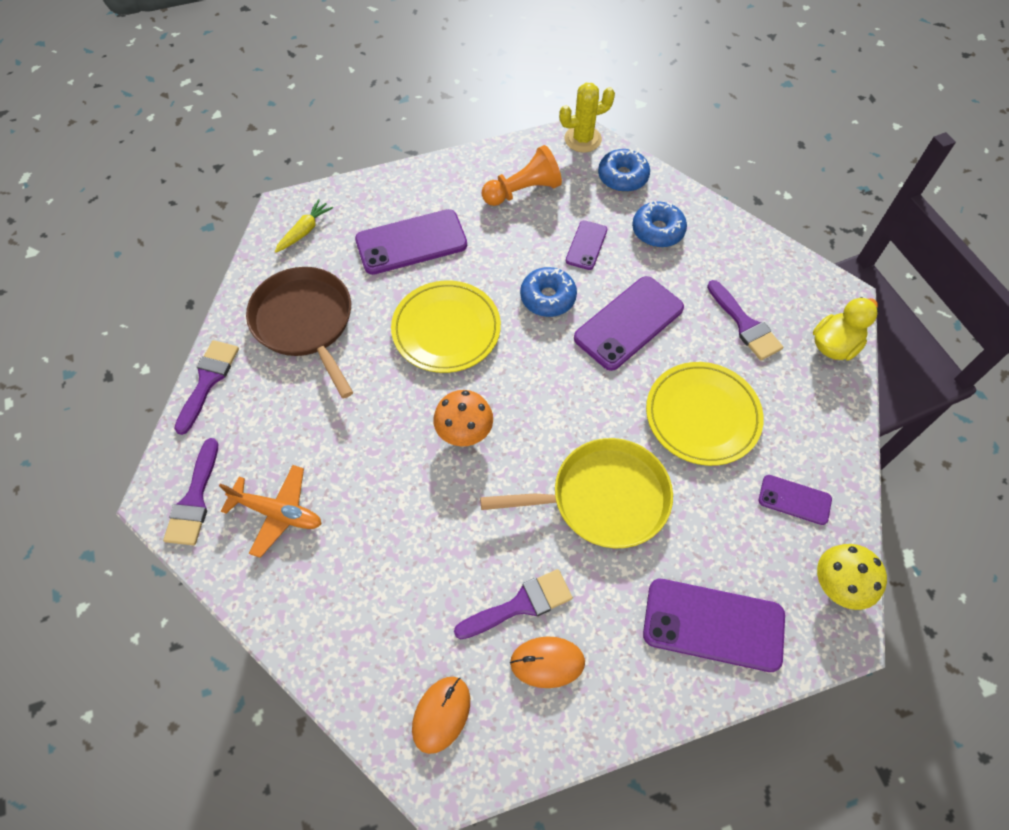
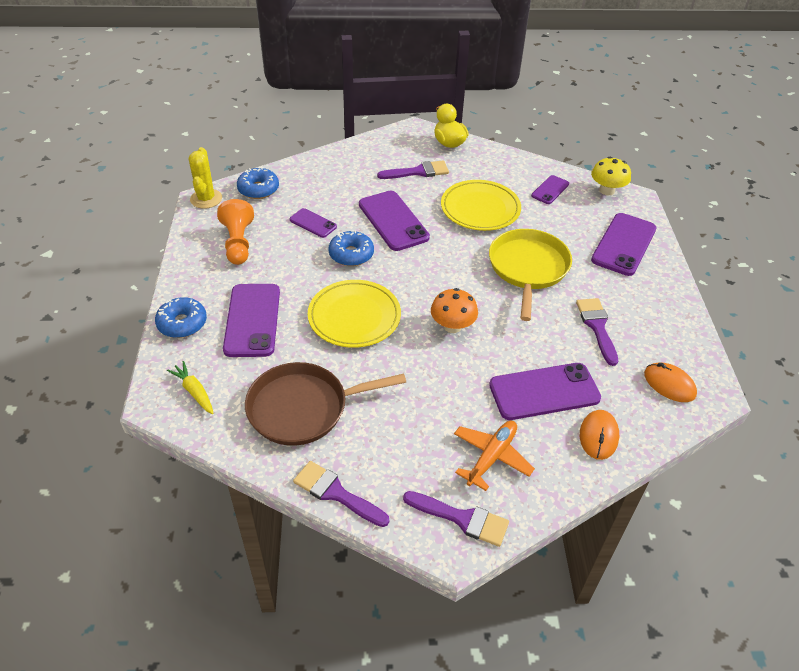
camera: 75 degrees left, 15 degrees down
orange mouse [510,636,585,688] -> orange mouse moved to [580,410,619,460]
blue donut [632,201,687,247] -> blue donut moved to [155,297,207,338]
none -> purple phone [489,363,601,420]

